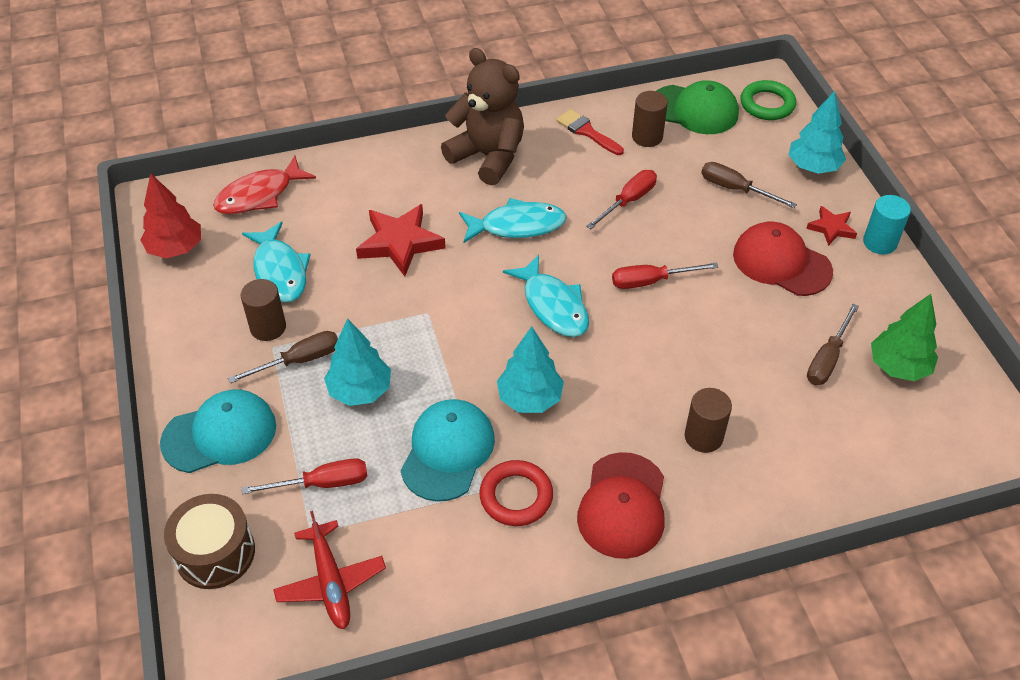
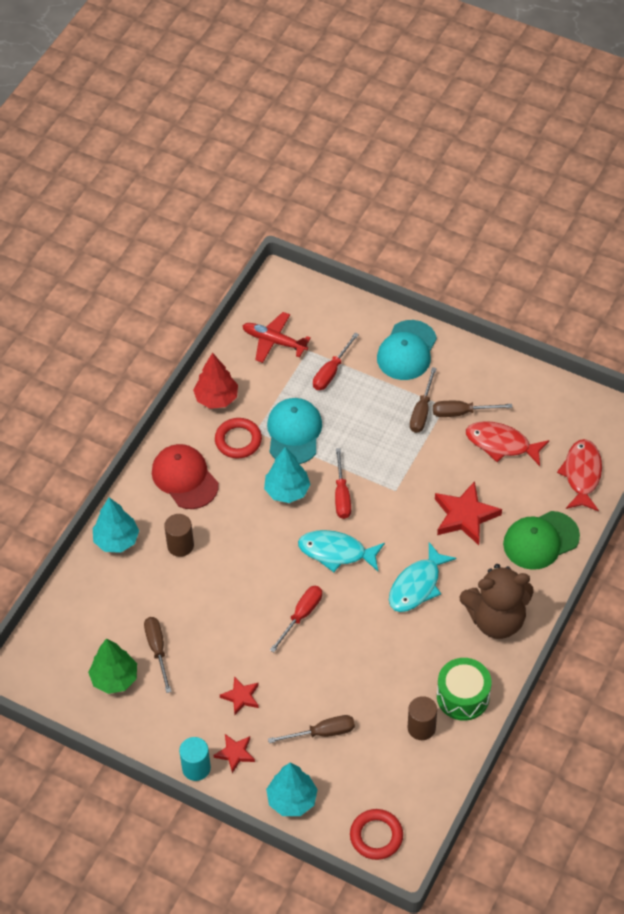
camera: 135 degrees right, 5 degrees up
red tree [140,173,201,258] -> red tree moved to [193,352,238,409]
brown drum [164,494,255,589] -> none
brown cylinder [241,279,286,341] -> brown screwdriver [433,401,512,417]
turquoise fish [242,221,311,302] -> red fish [466,421,549,466]
turquoise tree [324,318,391,406] -> turquoise tree moved to [93,497,139,553]
turquoise cap [401,399,495,502] -> turquoise cap turned 150 degrees counterclockwise [267,398,322,464]
red brush [556,109,624,155] -> green drum [437,658,491,721]
red screwdriver [586,170,657,229] -> red screwdriver moved to [335,448,351,519]
green cap [657,80,739,134] -> green cap moved to [503,511,580,570]
red cap [733,222,833,296] -> red star [220,676,259,715]
green ring [741,80,796,120] -> red ring [350,809,403,860]

